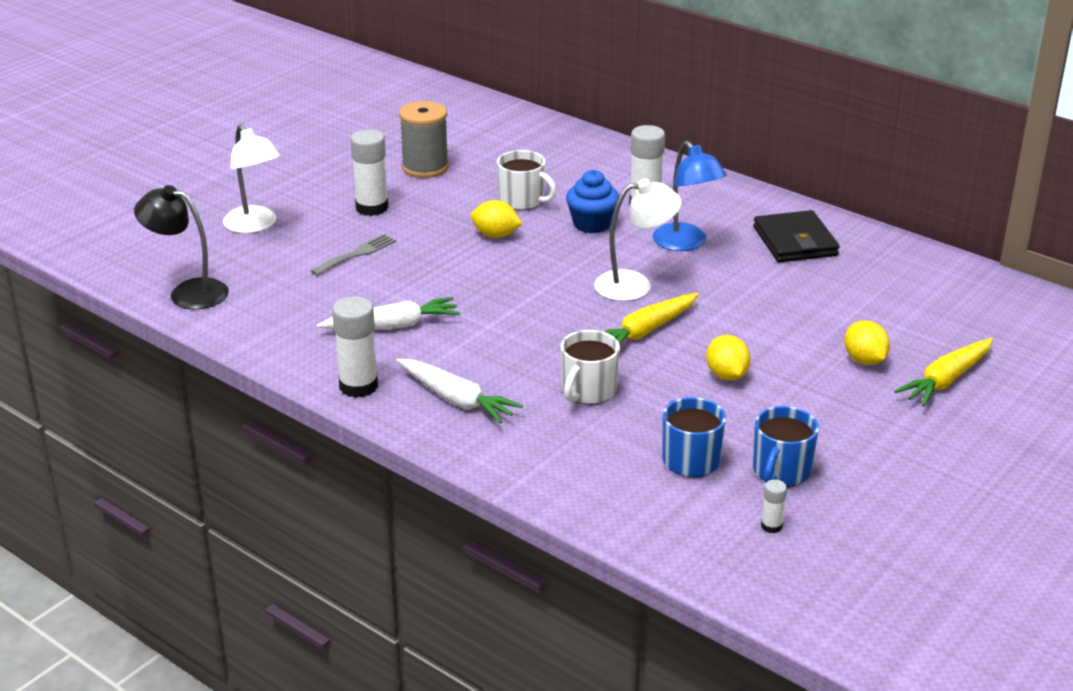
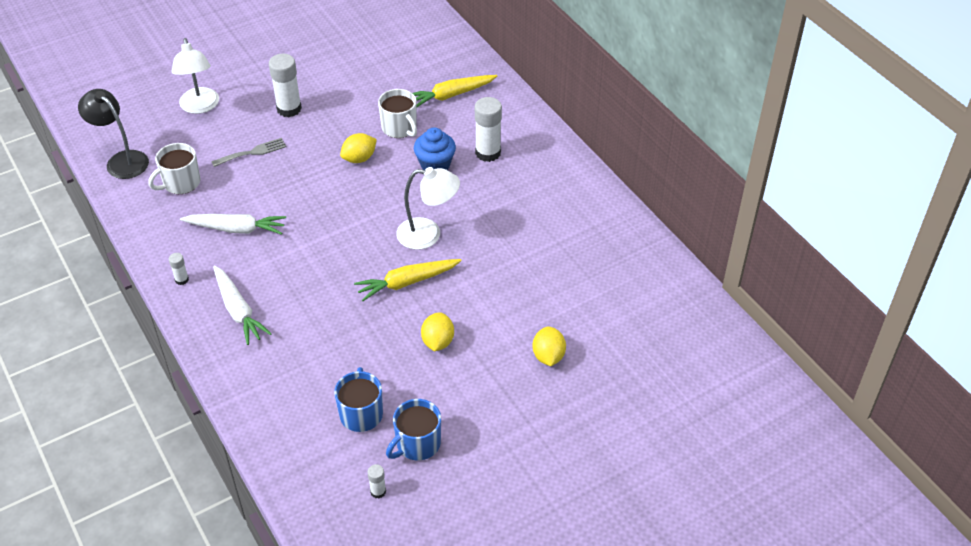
camera: 20 degrees right, 15 degrees up
white glue stick [332,296,378,398] -> white glue stick [169,253,189,285], size x0.48
grey spool [399,101,449,178] -> none
yellow lemon [471,200,523,238] -> yellow lemon turned 75 degrees counterclockwise [340,133,377,163]
white mug [561,330,620,404] -> white mug moved to [148,143,200,194]
blue lamp [652,141,726,251] -> none
black wallet [753,210,840,262] -> none
yellow carrot [894,338,993,407] -> yellow carrot moved to [413,75,497,108]

